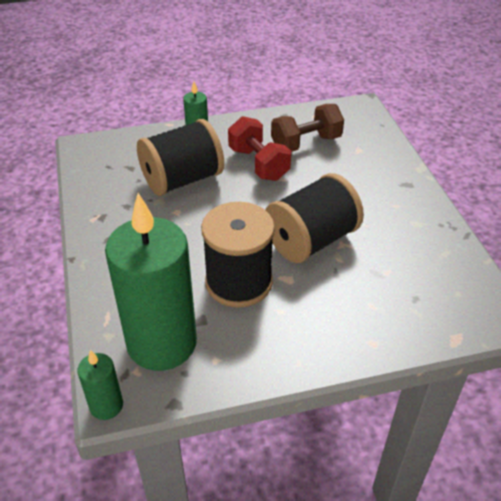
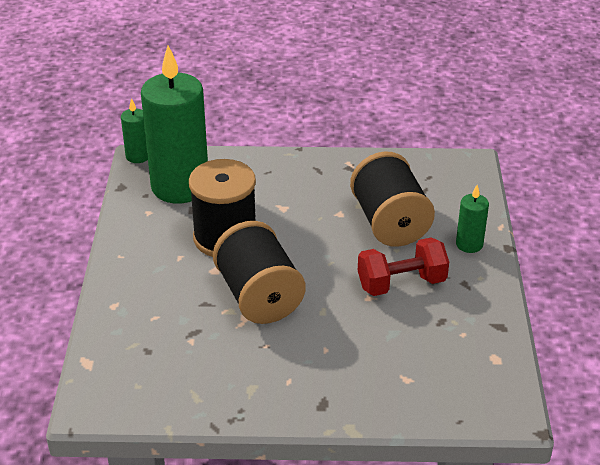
camera: 105 degrees right, 5 degrees down
brown dumbbell [271,104,344,152] -> none

